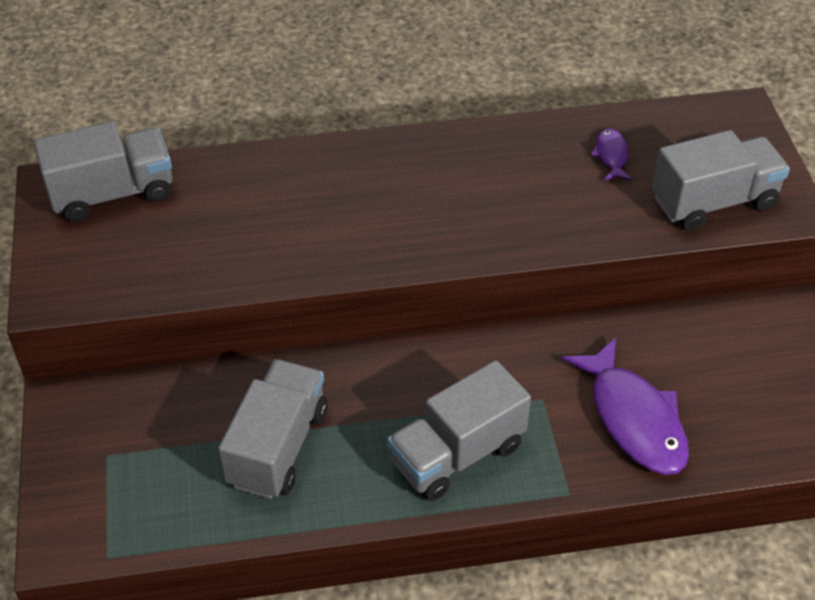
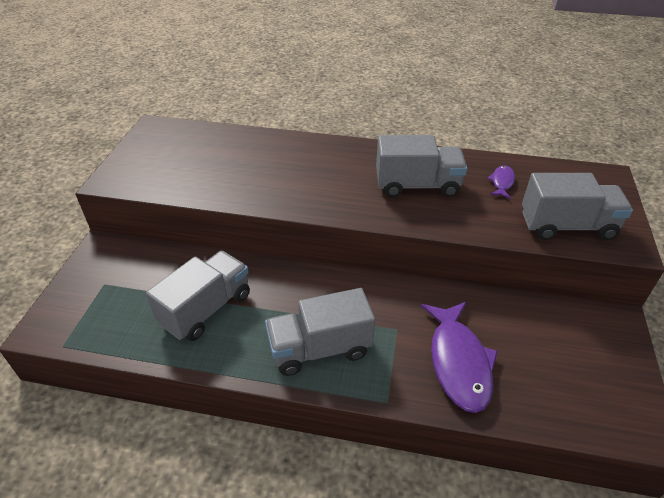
camera: 20 degrees right, 5 degrees down
grey truck [34,122,173,222] -> grey truck moved to [376,135,467,197]

